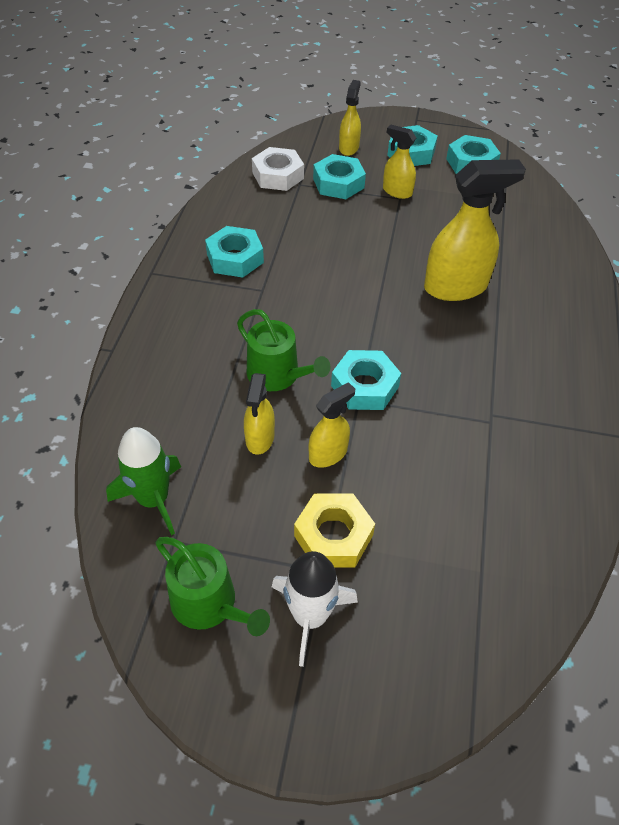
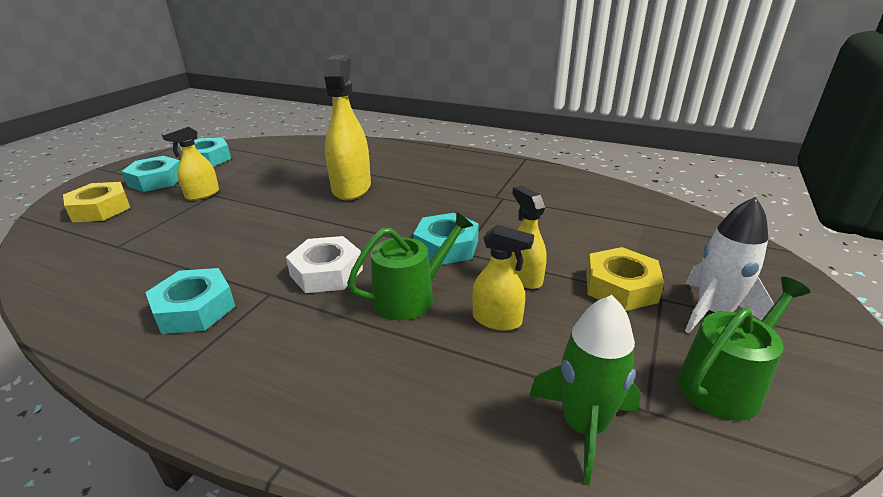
camera: 75 degrees left, 20 degrees down
white nut [252,147,304,191] -> white nut moved to [286,236,363,293]
turquoise nut [313,154,366,199] -> none
yellow spray bottle [339,80,361,156] -> yellow nut [63,182,130,222]

